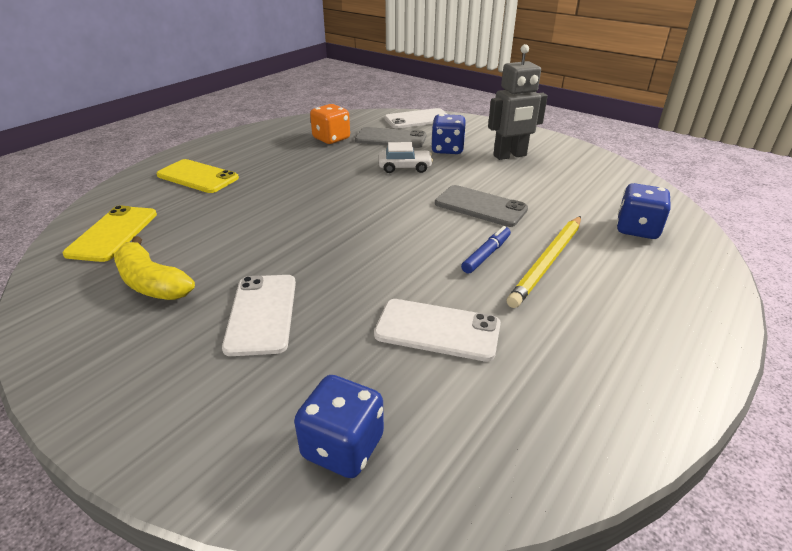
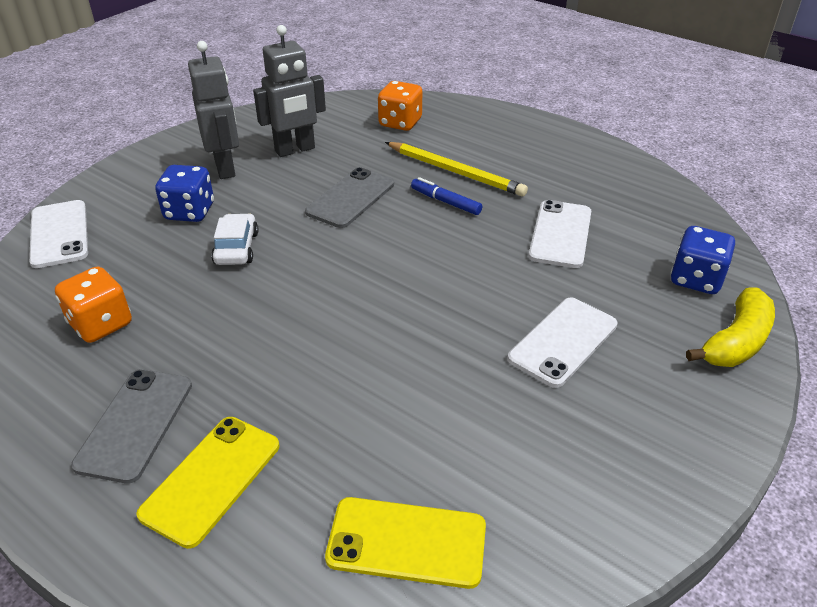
camera: 90 degrees left, 5 degrees up
yellow banana [114,236,195,300] -> yellow banana moved to [686,288,775,367]
white phone [222,275,296,356] -> white phone turned 45 degrees counterclockwise [508,297,618,388]
grey phone [355,127,426,148] -> grey phone moved to [71,369,192,484]
blue dice [617,183,671,239] -> orange dice [378,81,422,131]
none -> grey robot [253,25,326,157]

